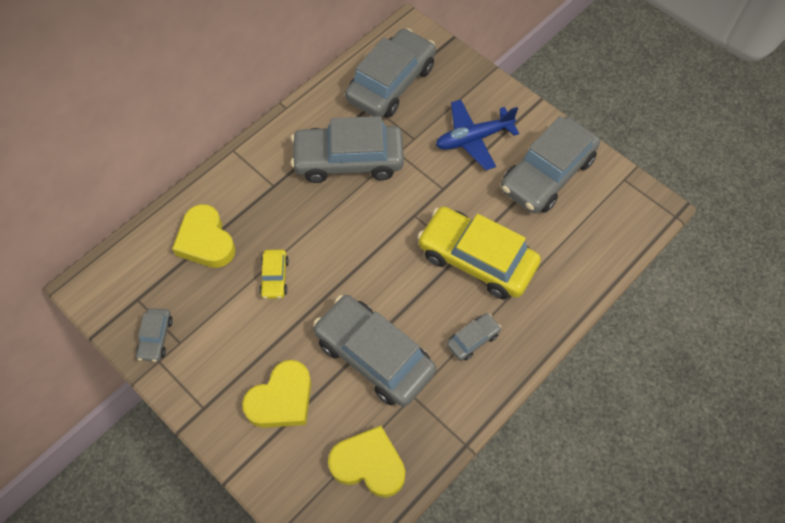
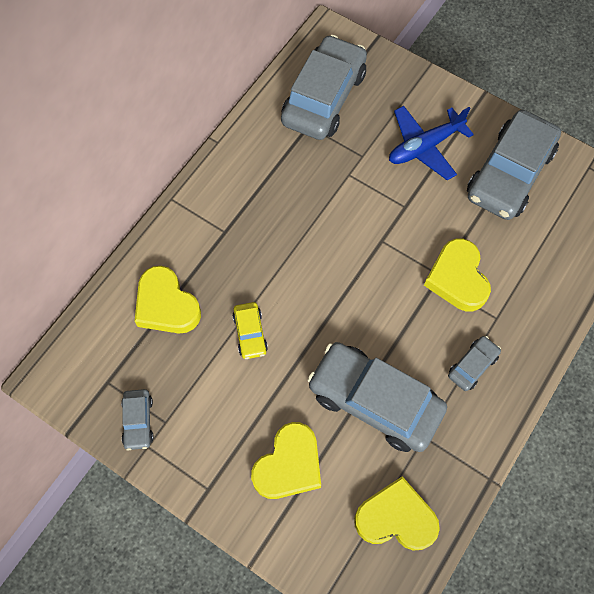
camera: 10 degrees left, 5 degrees up
grey car [291,116,404,183] -> none
yellow car [417,206,541,299] -> yellow heart [424,238,491,311]

